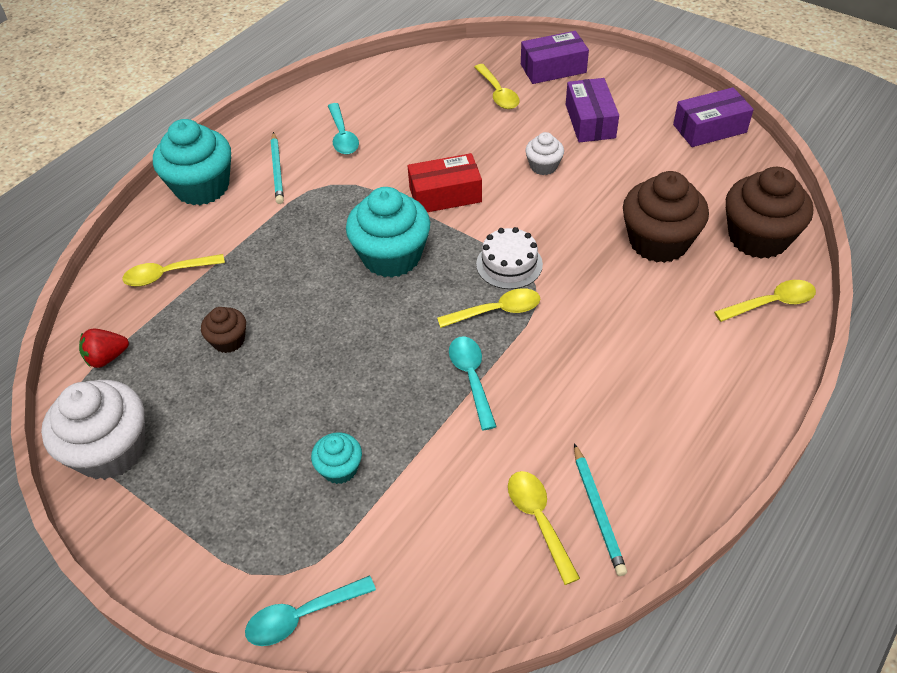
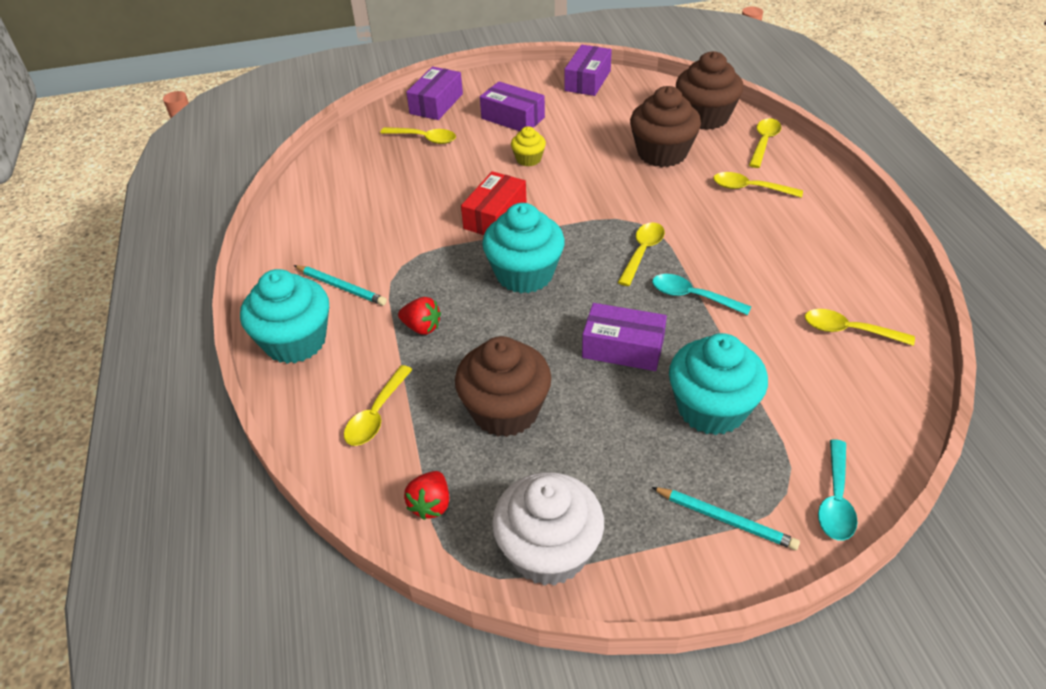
camera: 50 degrees left, 5 degrees down
brown cupcake [201,307,246,353] -> brown cupcake [455,336,552,437], size x1.97
turquoise cupcake [311,432,362,484] -> turquoise cupcake [669,333,768,435], size x1.97
turquoise spoon [328,103,359,154] -> none
white cake [476,227,543,289] -> none
white cupcake [525,132,564,175] -> yellow cupcake [511,126,546,166]
turquoise pencil [574,443,627,576] -> turquoise pencil moved to [652,487,800,550]
none -> red strawberry [398,297,441,335]
none -> purple box [582,303,667,371]
none -> yellow spoon [713,172,803,198]

